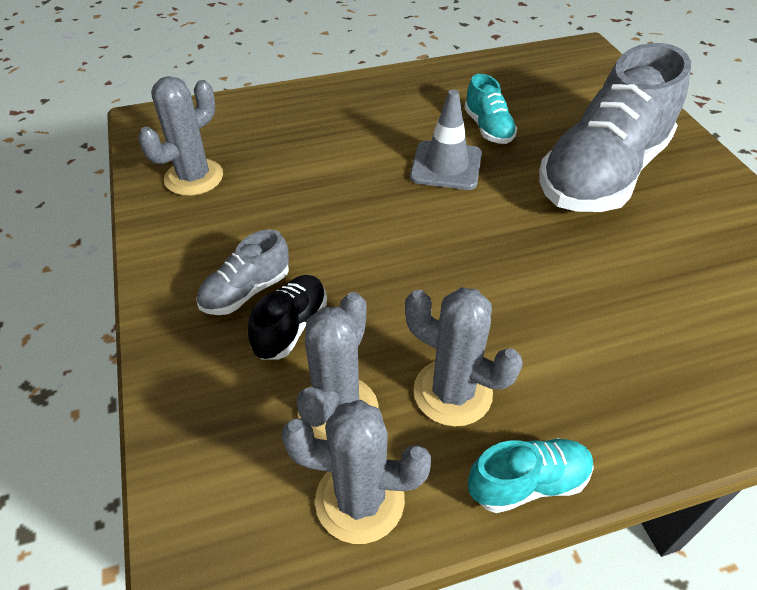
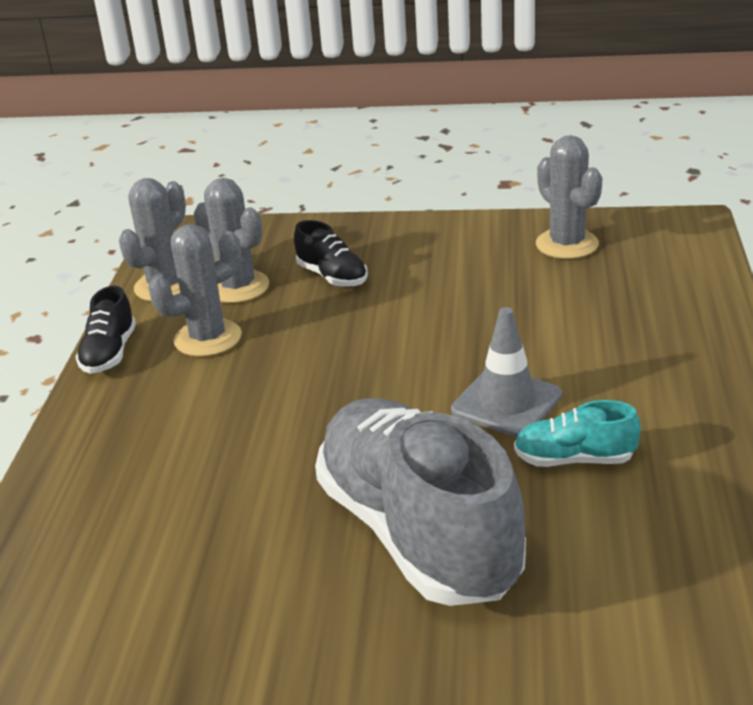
camera: 115 degrees right, 15 degrees down
grey shoe [196,229,289,315] -> none
turquoise shoe [468,438,594,513] -> black shoe [75,286,136,374]

